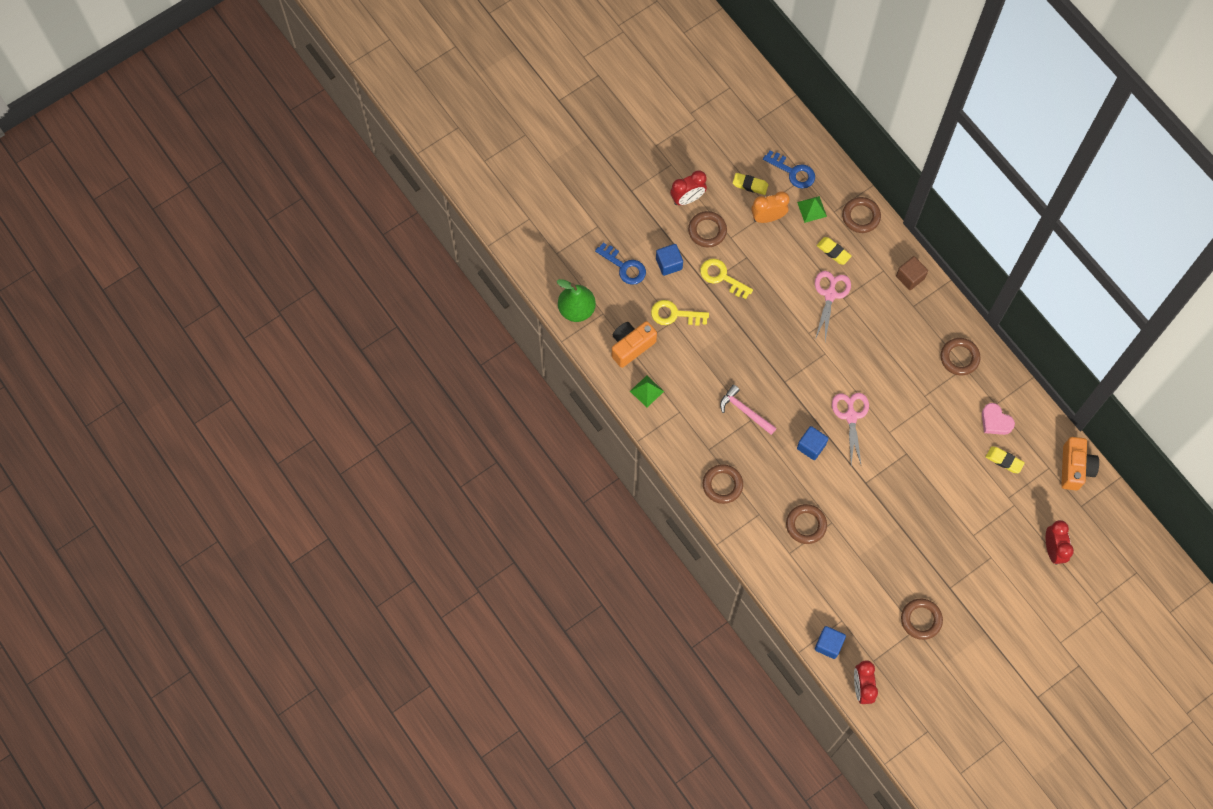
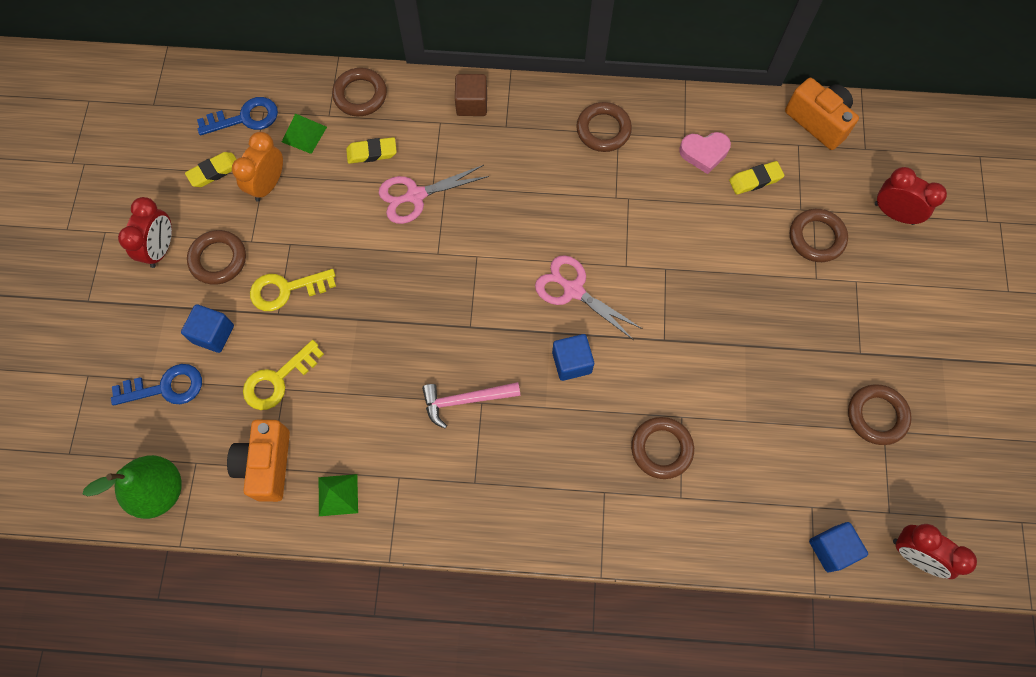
camera: 50 degrees left, 0 degrees up
brown ring [703,464,743,504] -> brown ring moved to [790,209,848,262]
pink scissors [815,271,851,341] -> pink scissors turned 75 degrees counterclockwise [379,165,489,224]

